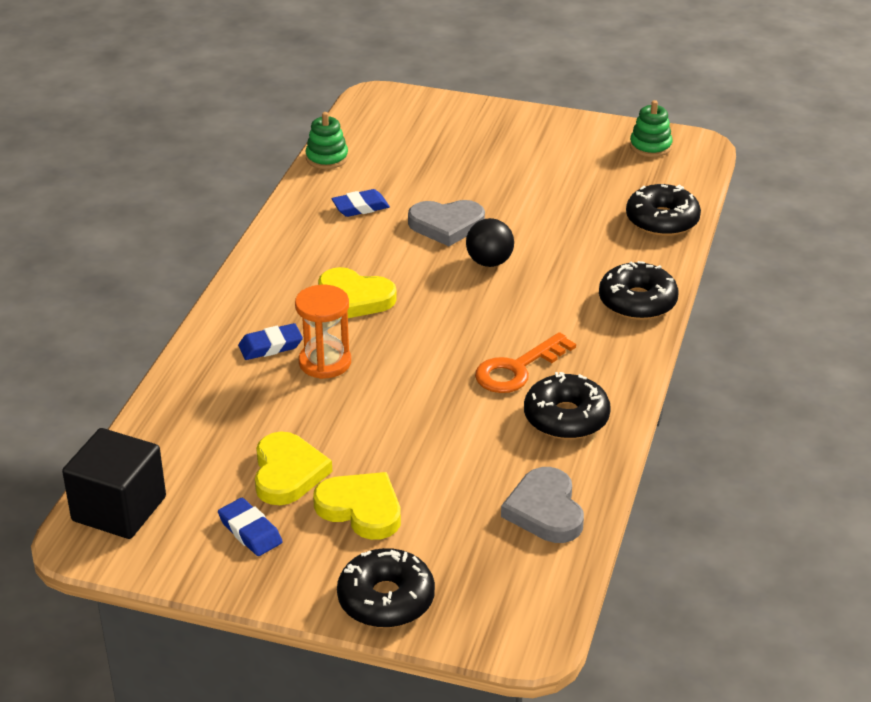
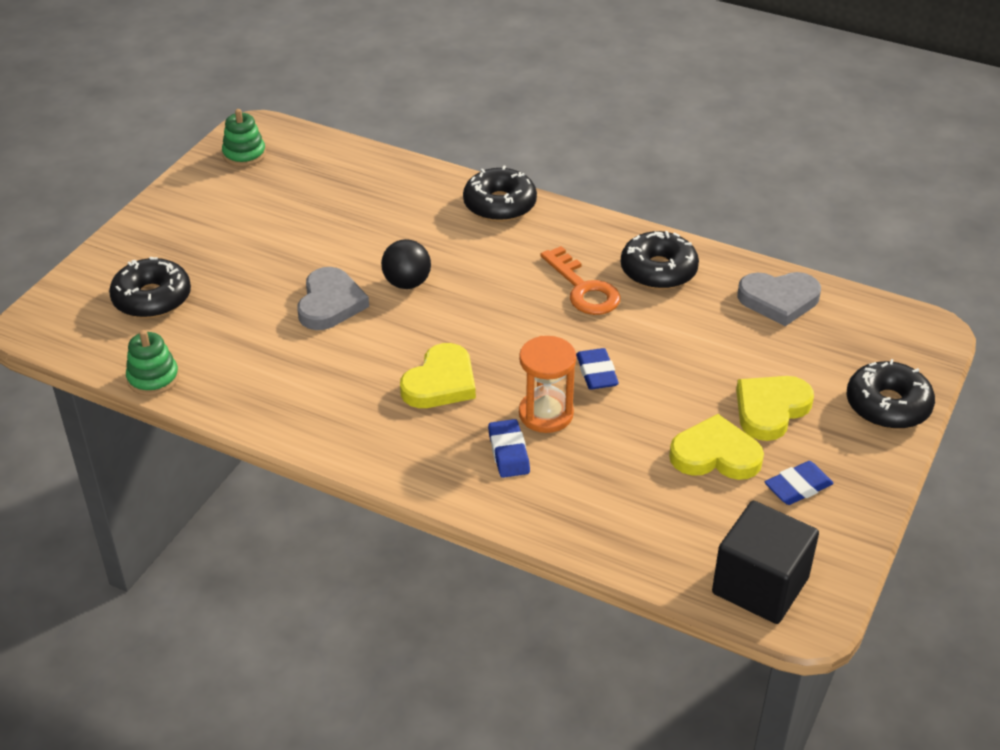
camera: 80 degrees left, 5 degrees up
blue eraser [331,189,390,217] -> blue eraser moved to [576,348,619,390]
black donut [626,184,701,236] -> black donut moved to [109,257,191,318]

